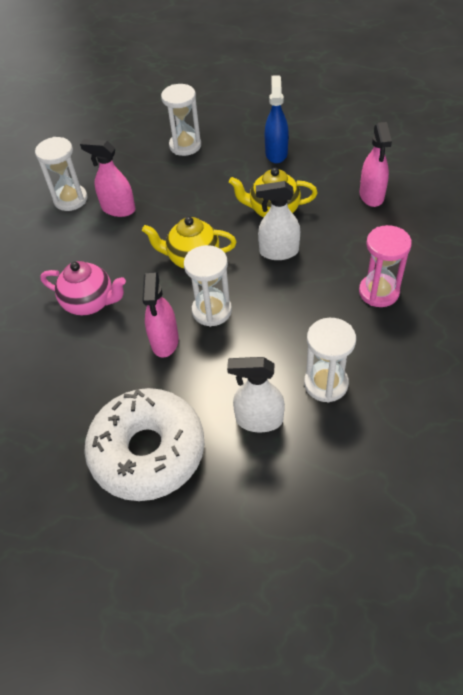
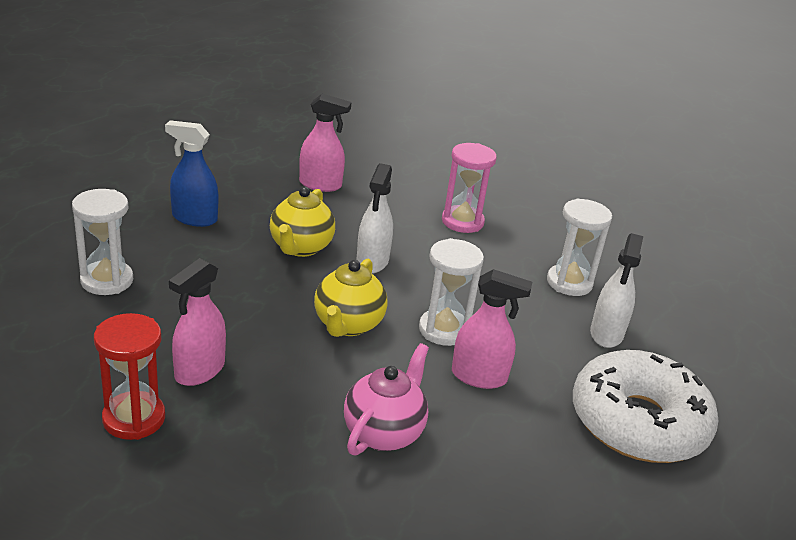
camera: 85 degrees left, 20 degrees down
white hourglass [35,137,87,211] -> red hourglass [94,313,165,440]

